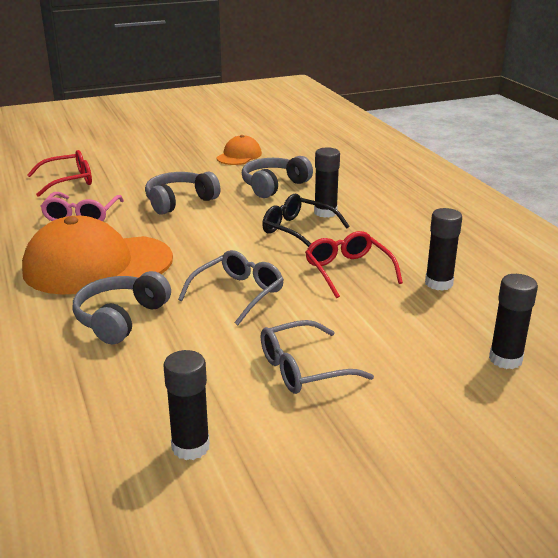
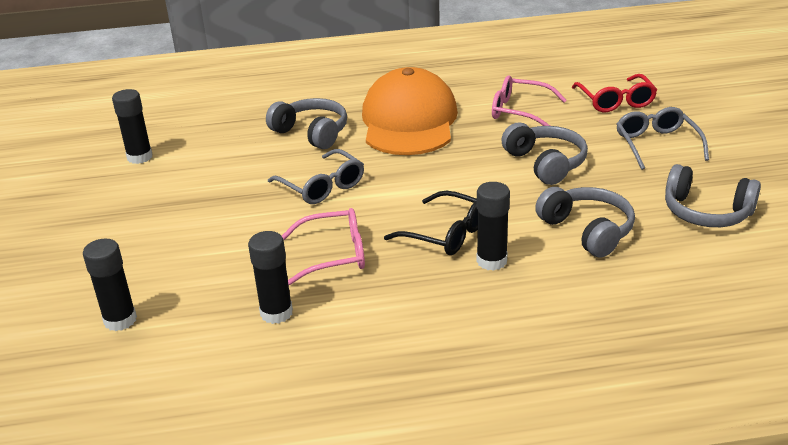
camera: 105 degrees right, 5 degrees up
orange cap [216,135,262,165] -> grey headphones [665,164,761,227]
grey glasses [261,320,374,394] -> grey glasses moved to [617,107,709,170]
black glasses [262,194,350,247] -> black glasses turned 75 degrees clockwise [384,191,478,255]
red glasses [305,231,403,298] -> pink glasses [282,208,365,285]

